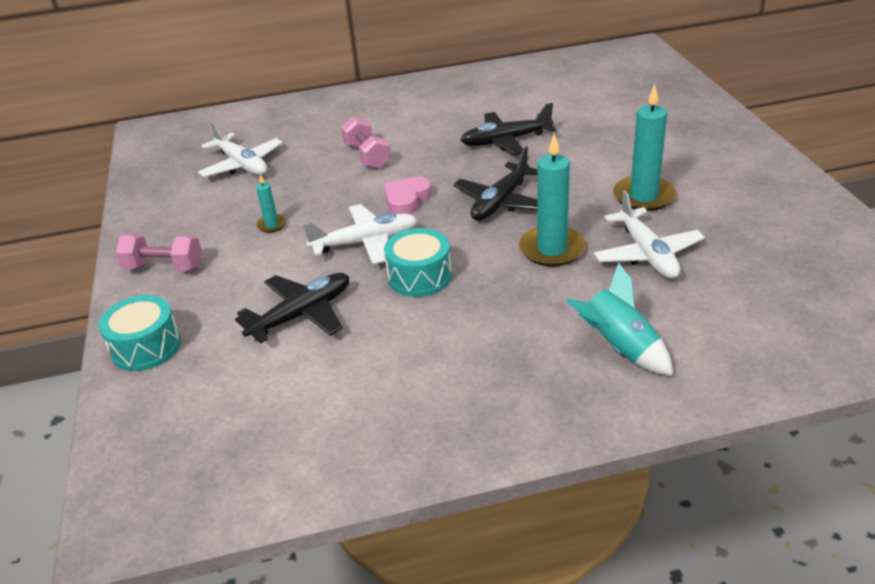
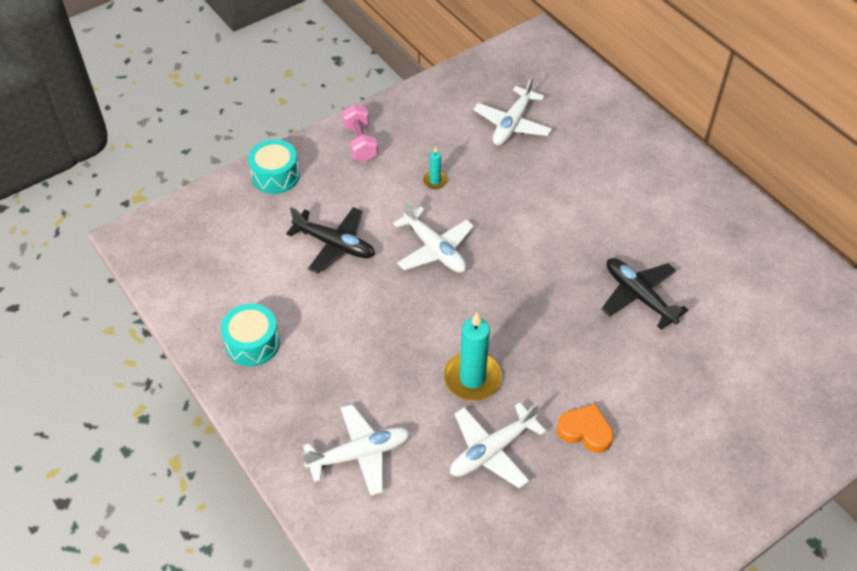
camera: 65 degrees right, 15 degrees up
pink dumbbell [341,116,391,169] -> none
pink heart [384,176,432,214] -> none
turquoise drum [384,228,452,297] -> turquoise drum moved to [221,304,280,367]
black plane [453,146,538,221] -> none
turquoise rocket [566,263,673,376] -> white plane [302,404,410,496]
turquoise candle [613,85,676,211] -> orange heart [557,404,614,453]

